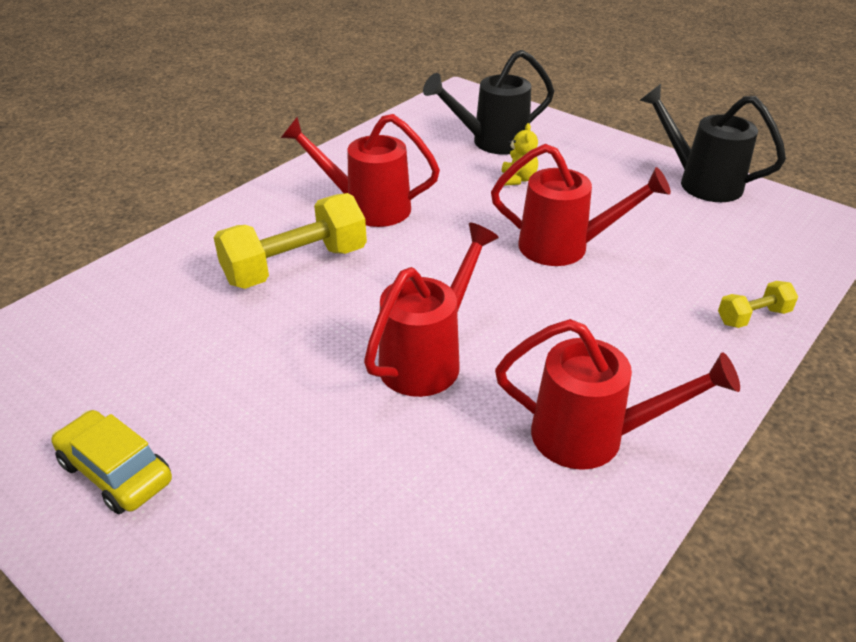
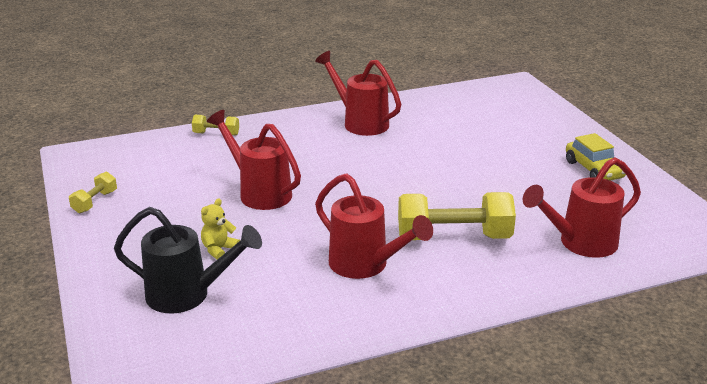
camera: 150 degrees left, 10 degrees down
red watering can [364,222,499,397] -> red watering can moved to [523,157,641,258]
black watering can [639,84,786,202] -> yellow dumbbell [69,172,117,213]

